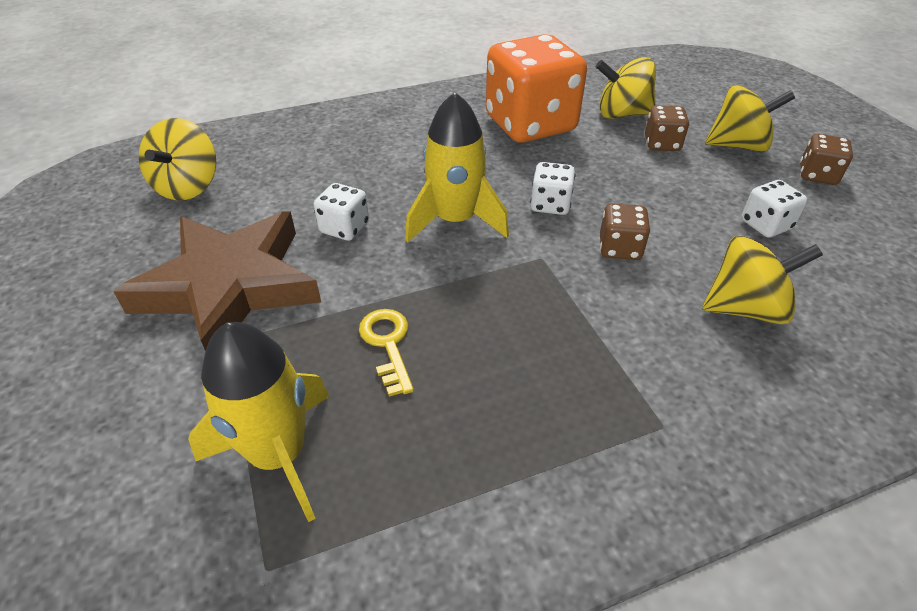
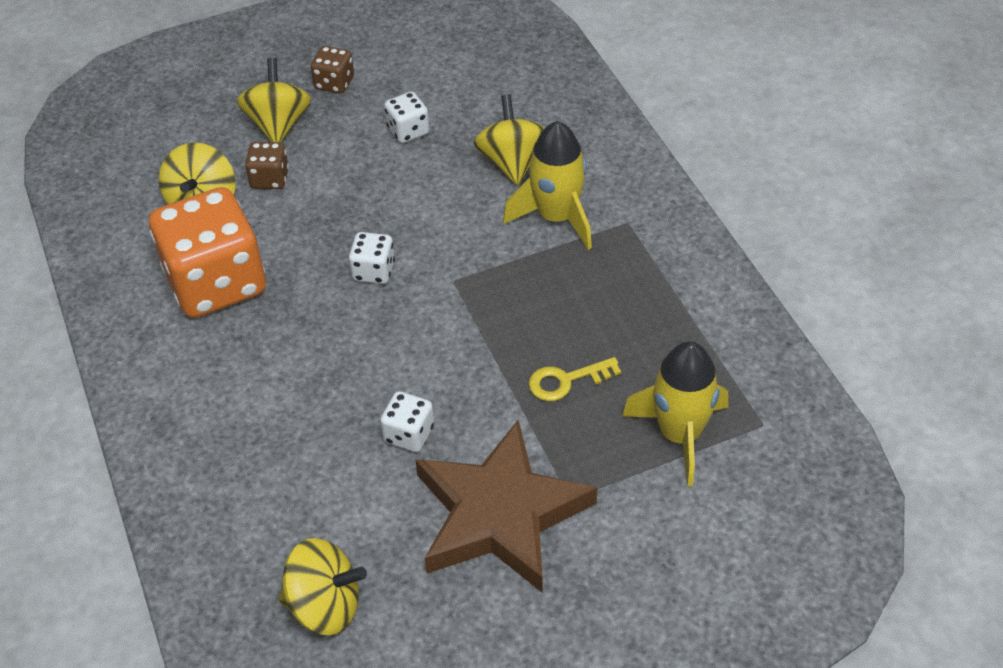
camera: 90 degrees left, 5 degrees up
yellow rocket [405,92,509,243] -> yellow rocket moved to [503,121,592,250]
brown dice [600,204,650,260] -> none

